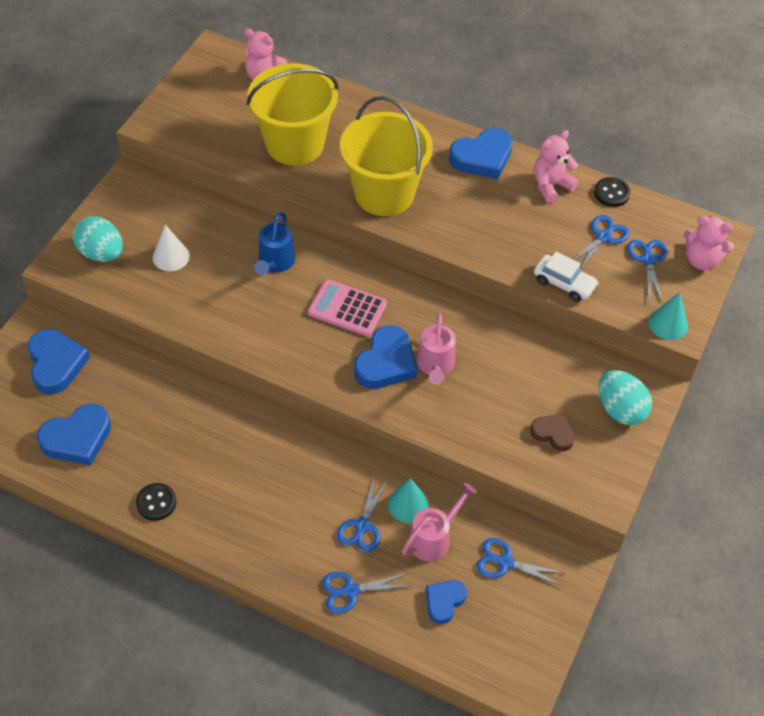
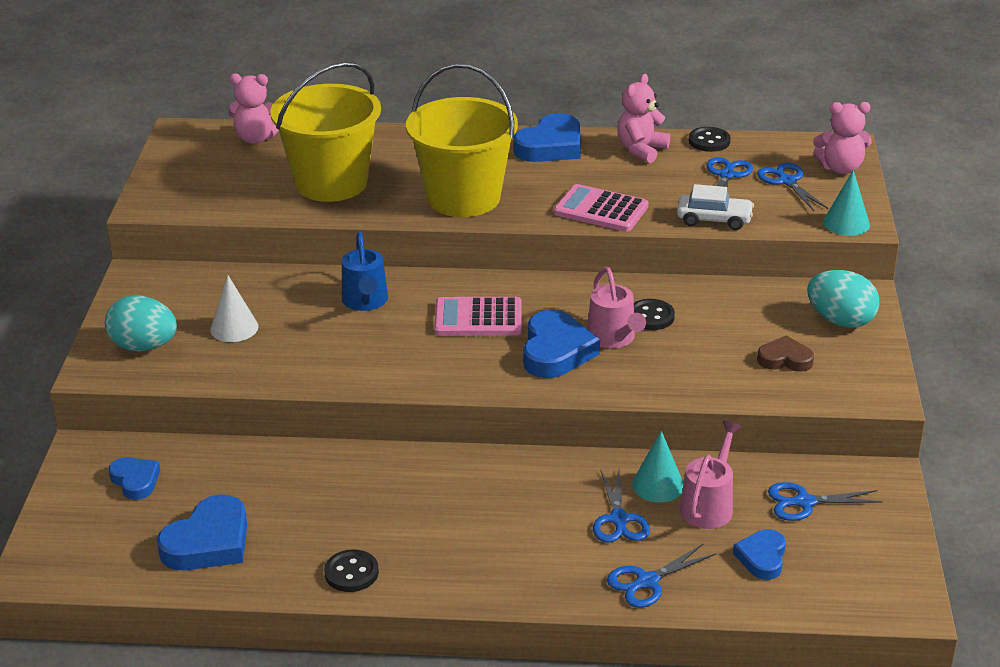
camera: 20 degrees left, 20 degrees down
blue heart [28,329,90,394] -> blue heart [108,457,160,500], size x0.60
none -> pink calculator [554,184,649,232]
none -> black button [634,299,675,330]

